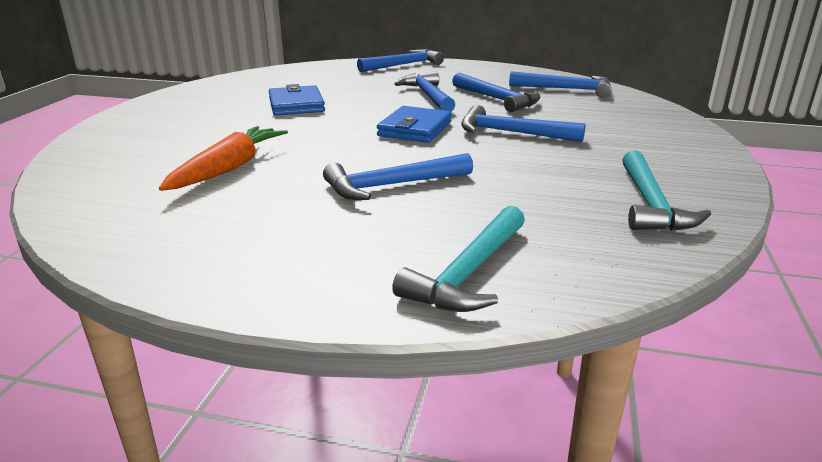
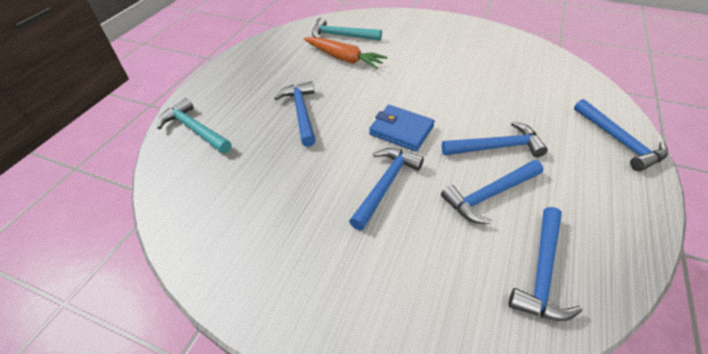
camera: 100 degrees right, 20 degrees up
blue wallet [269,84,325,116] -> none
turquoise hammer [622,150,711,231] -> turquoise hammer moved to [312,18,382,41]

